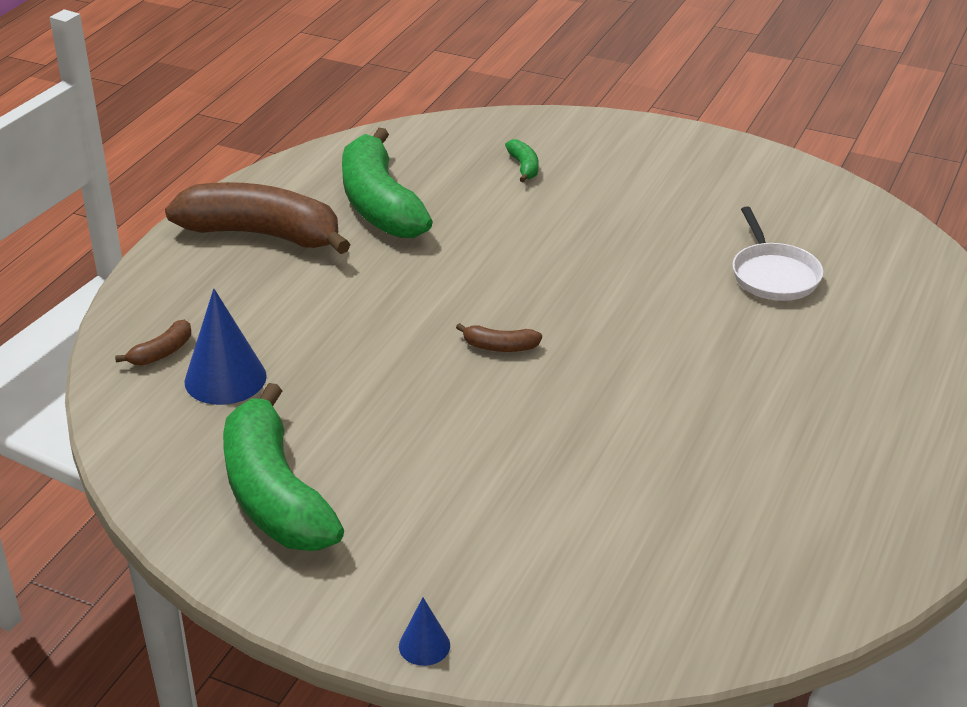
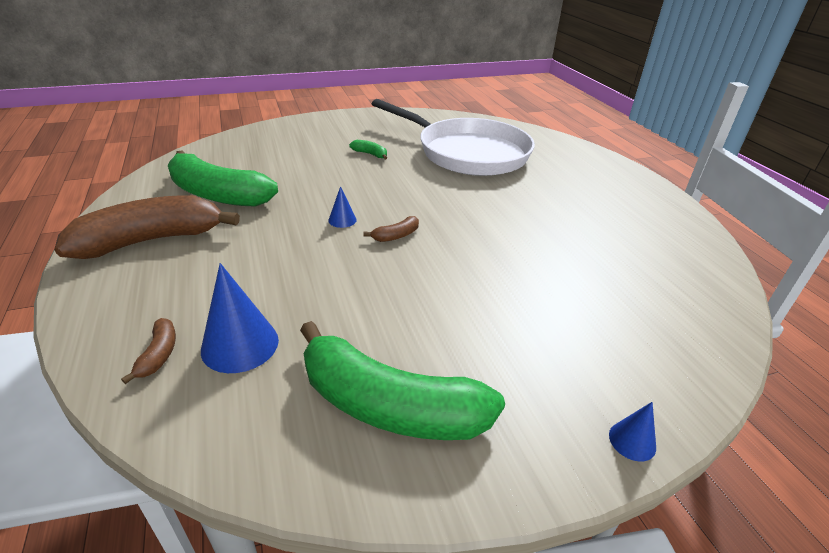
camera: 45 degrees left, 0 degrees up
green banana [505,139,538,183] -> green banana moved to [349,140,387,160]
white pan [733,206,823,301] -> white pan [372,99,535,176], size x2.19
none -> blue cone [328,186,357,228]

